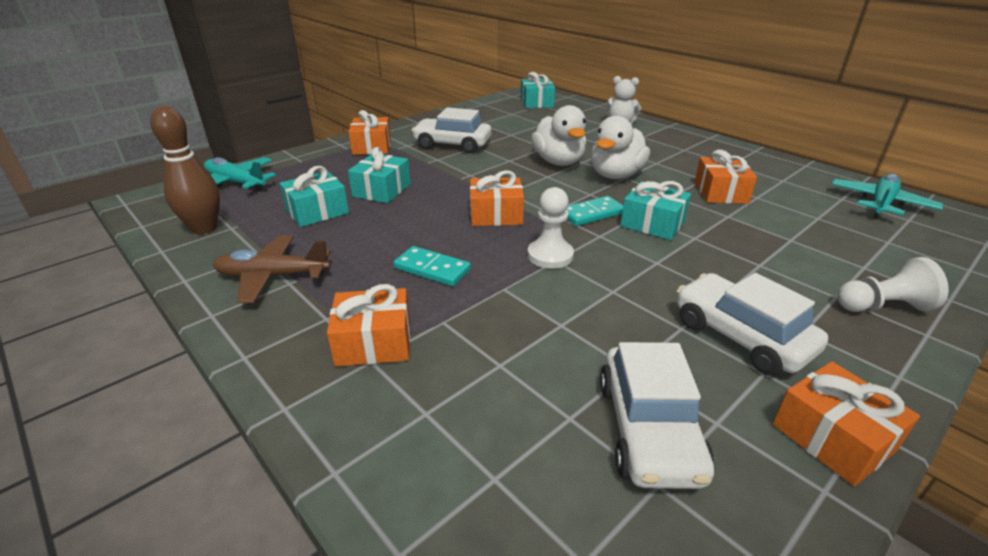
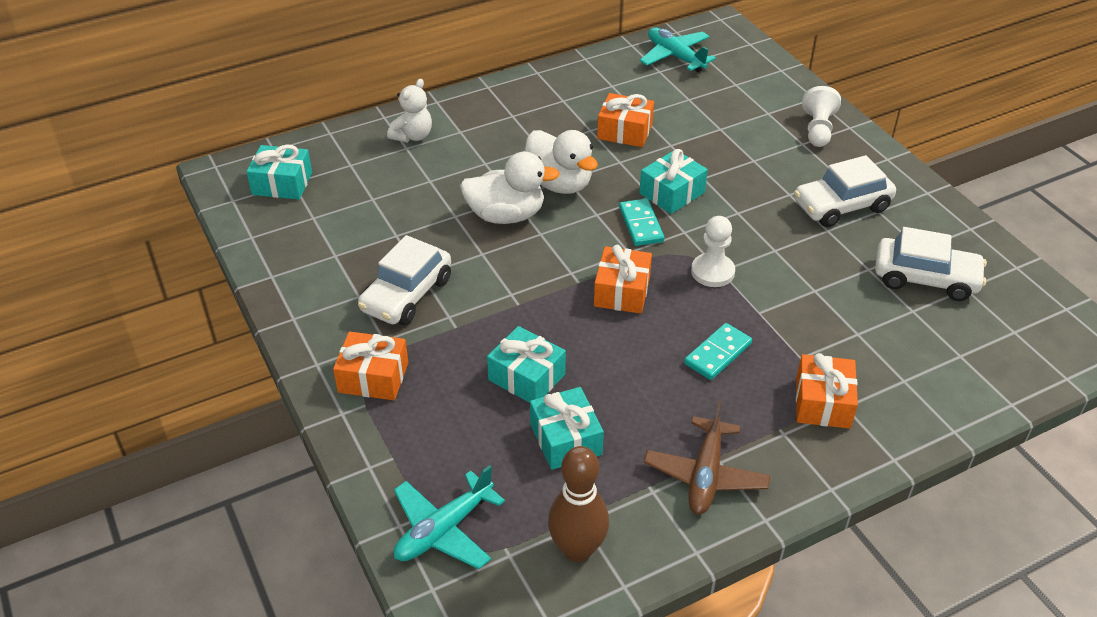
camera: 75 degrees left, 10 degrees up
orange gift [773,361,920,486] -> none

